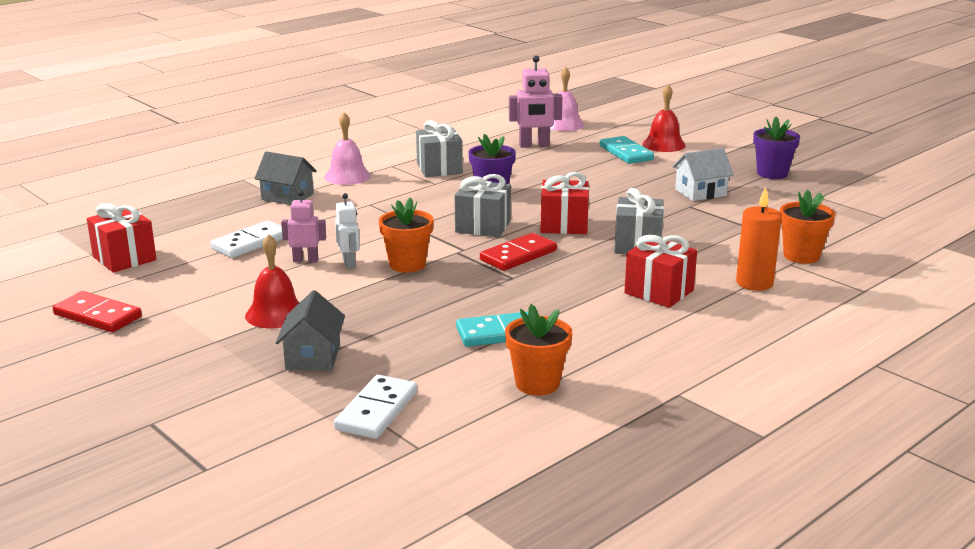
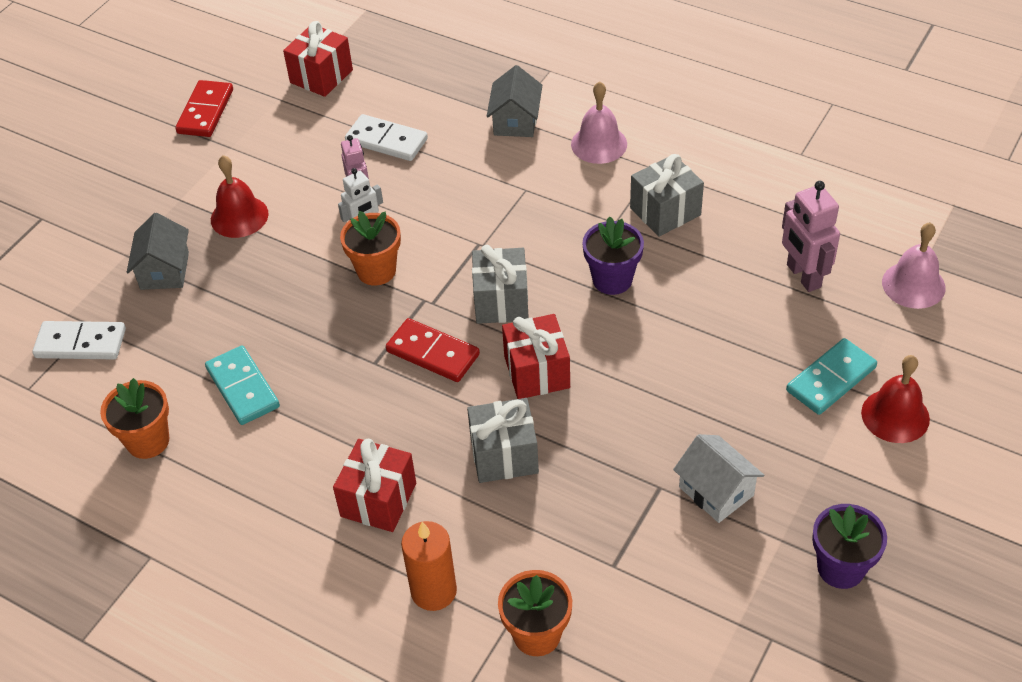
camera: 75 degrees right, 25 degrees up
grey house [276,290,345,371] -> grey house turned 75 degrees counterclockwise [127,213,189,290]

